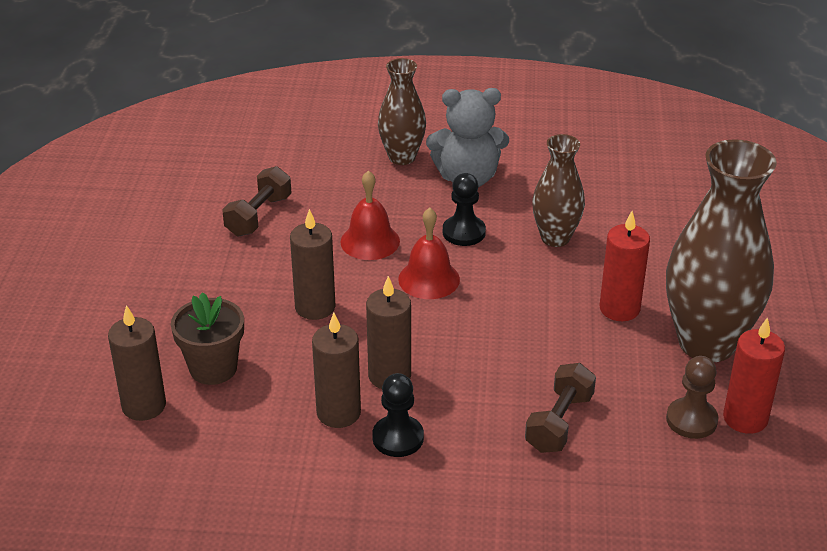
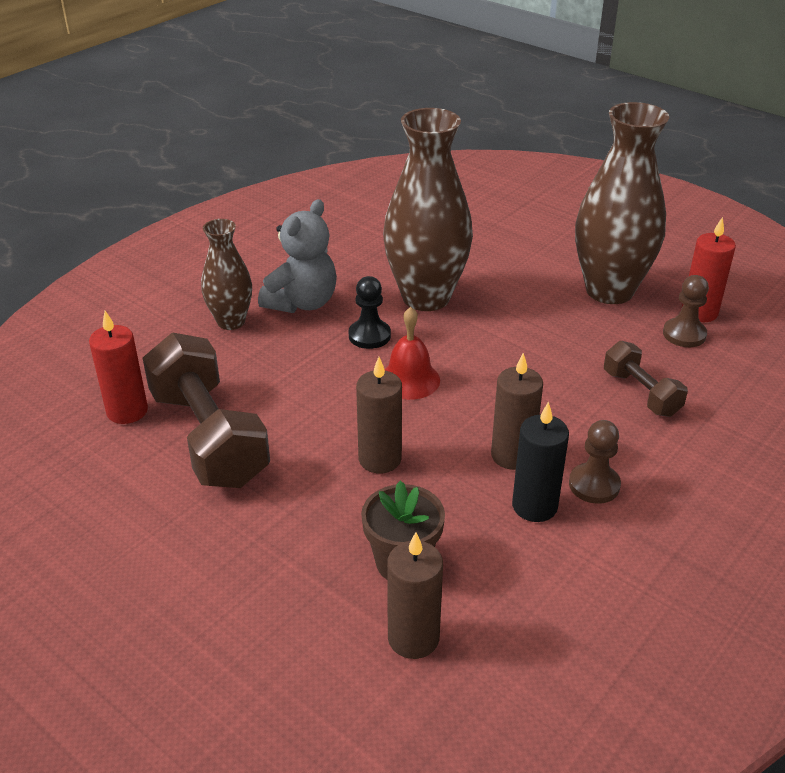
camera: 55 degrees left, 0 degrees up
brown dumbbell [222,166,291,236] -> brown dumbbell [143,332,270,488], size x1.88
brown candle [312,313,361,428] -> black candle [512,401,569,522]
red bell [340,170,400,260] -> none
black pawn [372,373,424,457] -> brown pawn [569,420,621,504]
brown vase [532,134,585,247] -> brown vase [383,108,473,311], size x1.79
red candle [600,211,650,321] -> red candle moved to [89,311,148,424]

